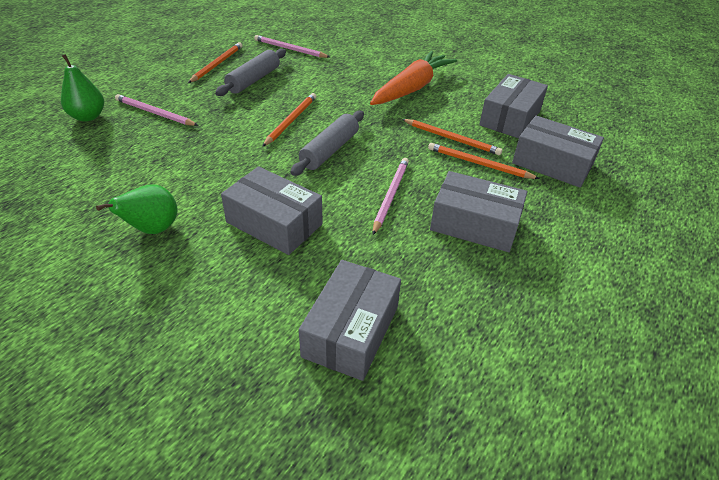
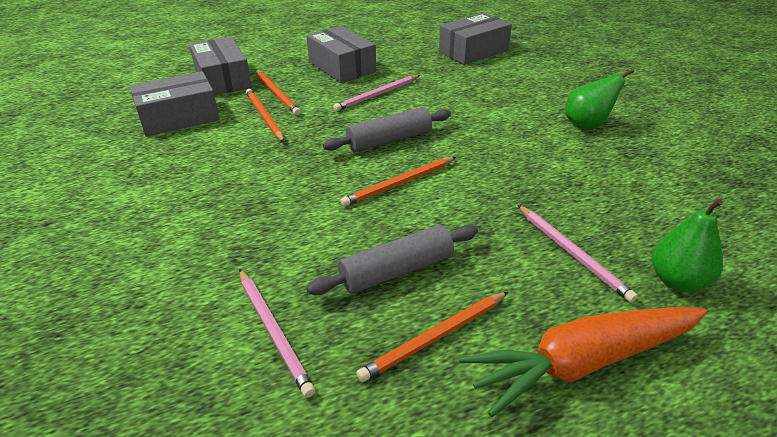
camera: 145 degrees left, 5 degrees down
grey box [221,166,323,255] -> none
orange carrot [370,51,457,105] -> orange carrot moved to [459,307,707,417]

